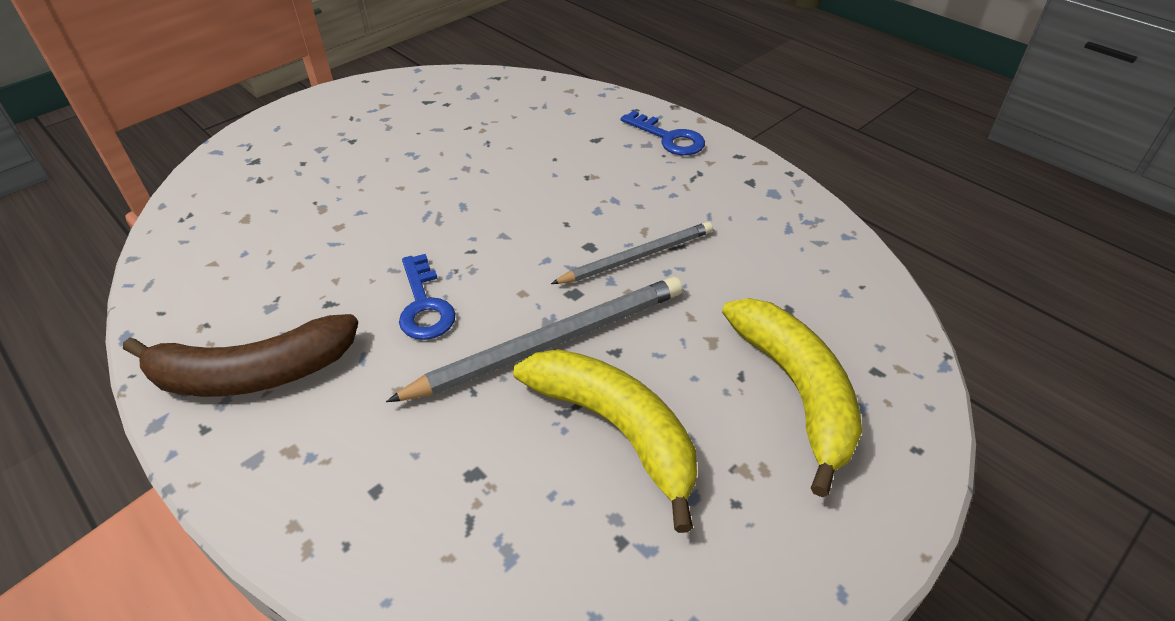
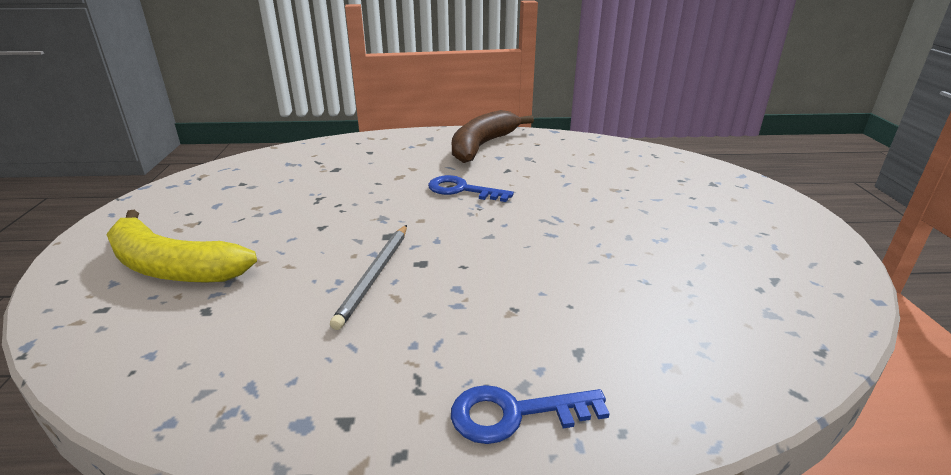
camera: 130 degrees right, 15 degrees down
grey pencil [386,277,683,402] -> none
yellow banana [513,349,697,533] -> none

